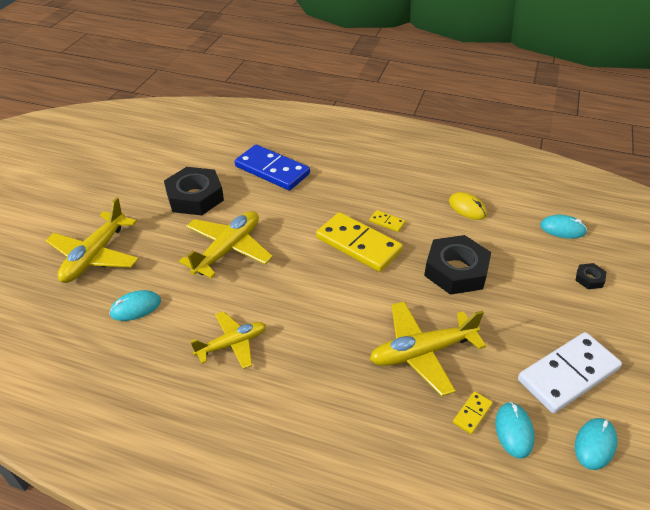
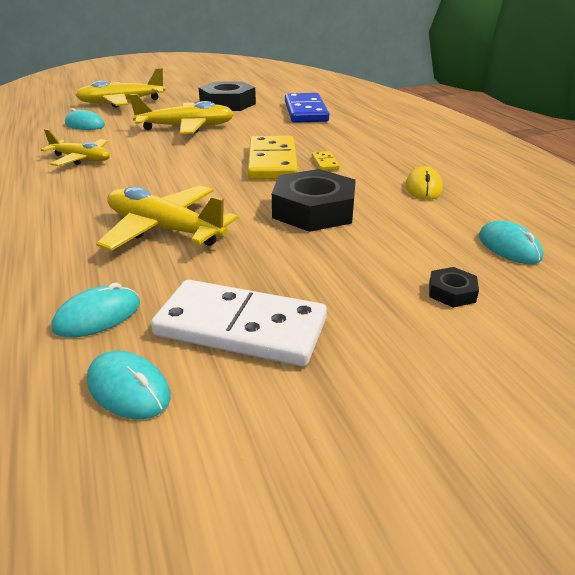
camera: 50 degrees right, 10 degrees down
yellow domino [453,391,493,434] -> none
turquoise mouse [575,418,617,470] -> turquoise mouse turned 45 degrees clockwise [87,351,171,419]

